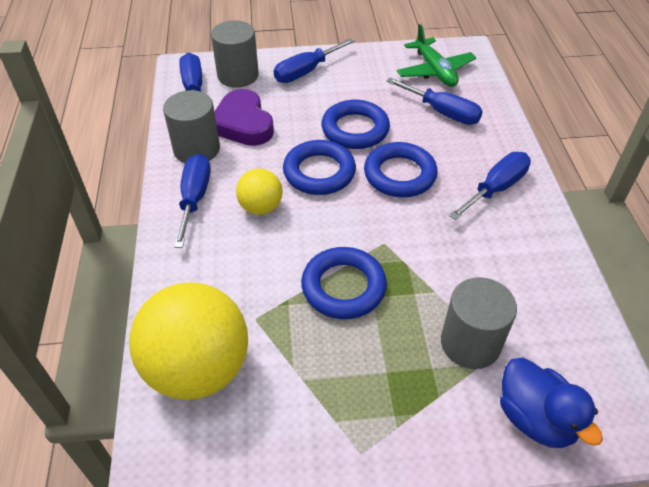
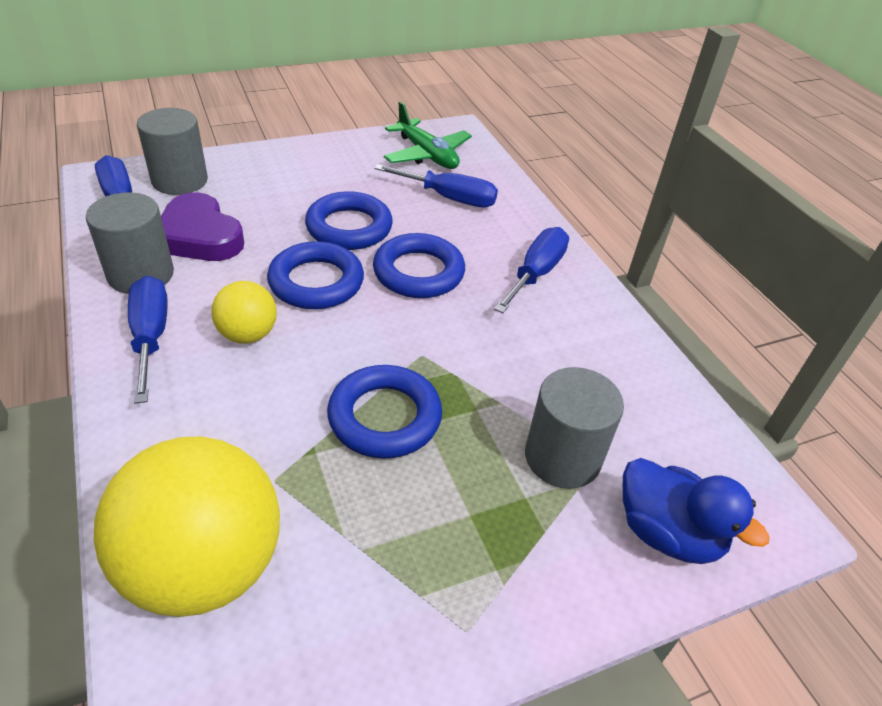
camera: 20 degrees left, 5 degrees down
blue screwdriver [274,38,355,83] -> none

